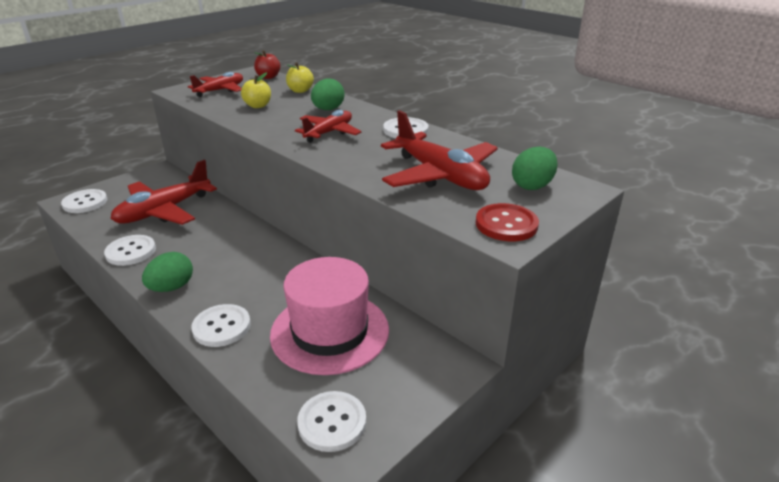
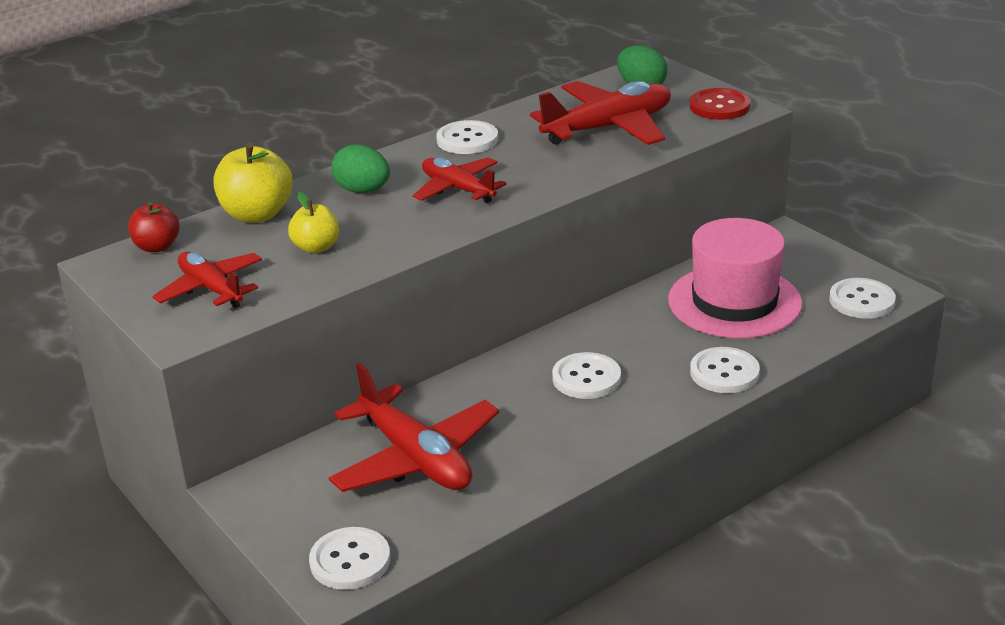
camera: 80 degrees left, 0 degrees up
white button [104,235,156,266] -> white button moved to [552,352,621,399]
green egg [142,252,193,292] -> none
yellow apple [286,62,314,93] -> yellow apple [214,142,293,223], size x1.61

